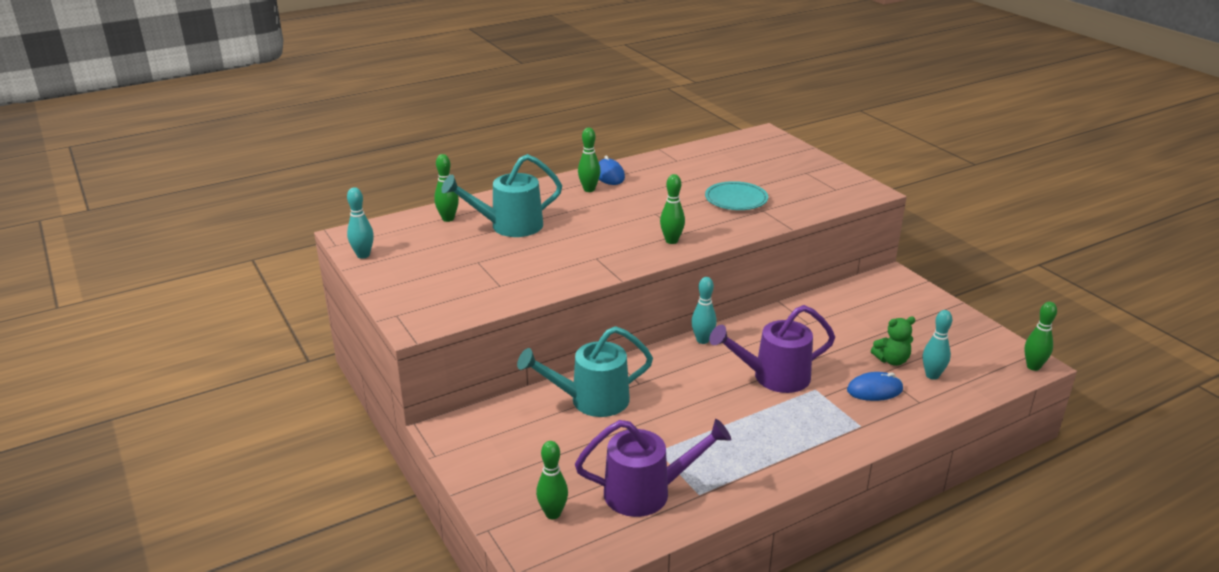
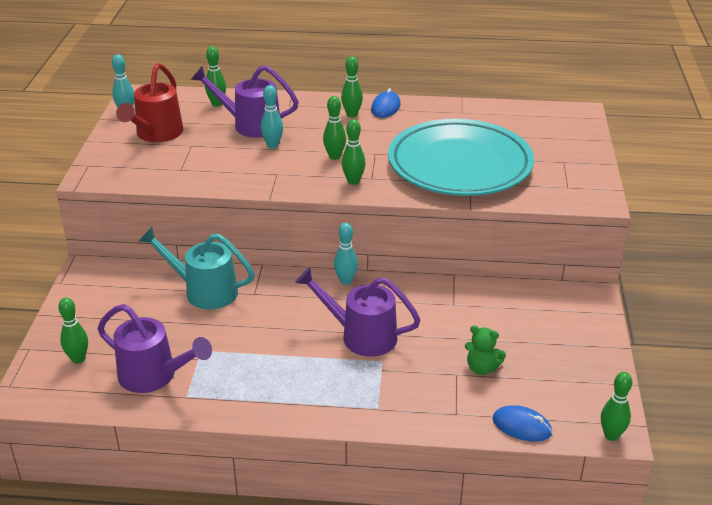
camera: 35 degrees right, 5 degrees up
turquoise watering can [441,154,562,237] -> purple watering can [191,65,299,138]
turquoise plate [705,181,768,210] -> turquoise plate [388,119,534,196], size x2.27
blue mouse [847,372,903,401] -> blue mouse moved to [493,405,552,442]
turquoise bowling pin [923,310,952,380] -> turquoise bowling pin moved to [261,85,283,148]
none -> red watering can [116,63,184,142]
none -> green bowling pin [323,96,346,160]

